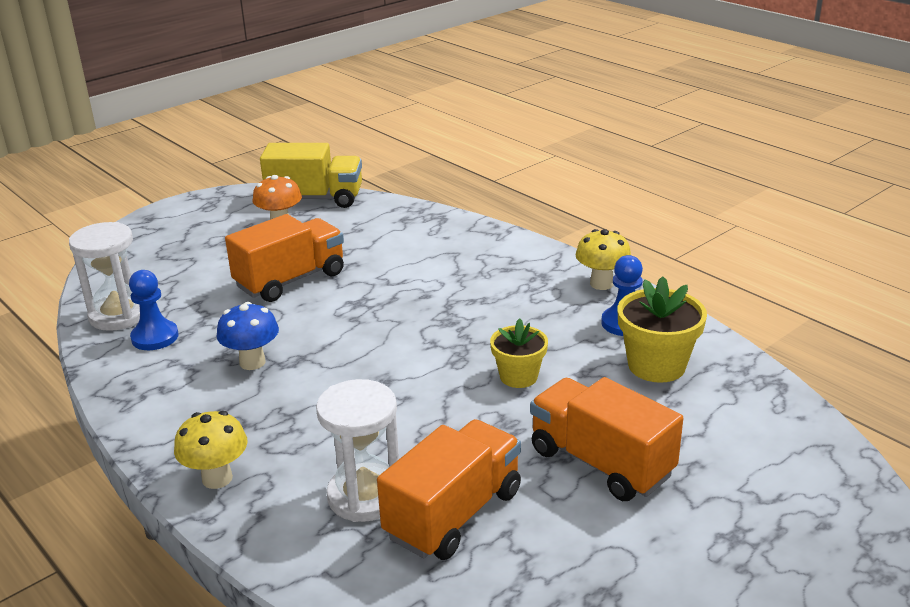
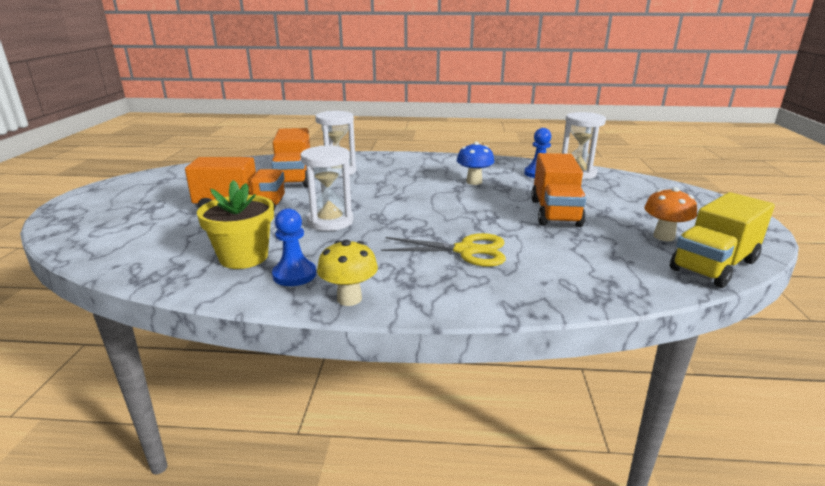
camera: 135 degrees right, 5 degrees down
yellow mushroom [174,411,248,489] -> none
yellow flower pot [490,318,548,388] -> white hourglass [300,146,353,231]
none -> yellow scissors [381,233,506,267]

